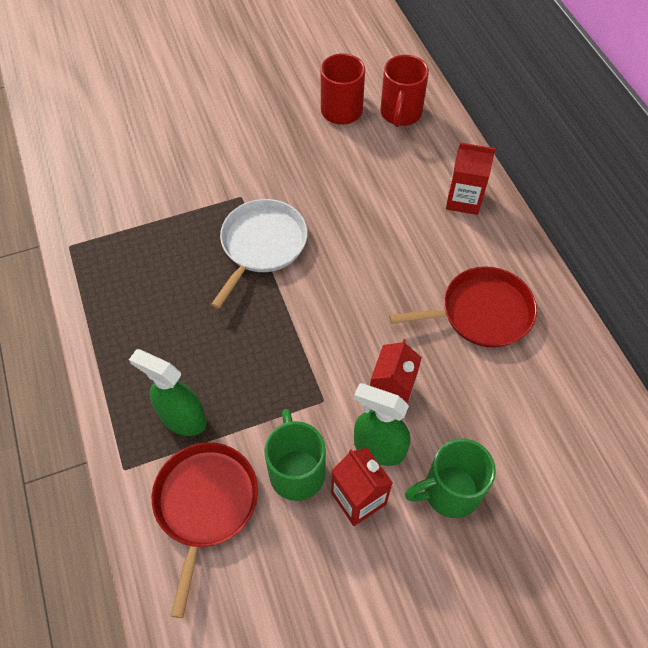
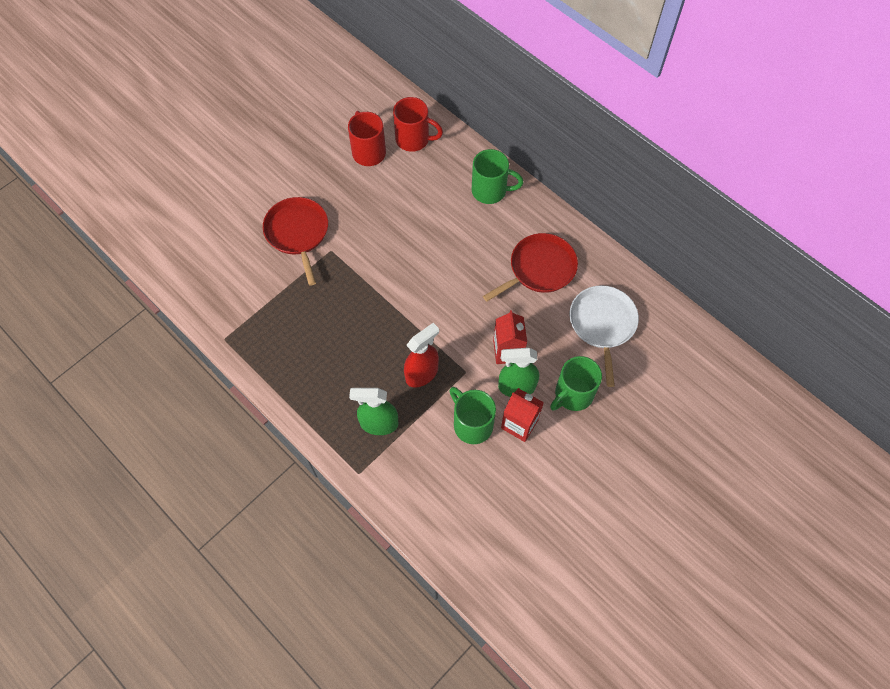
camera: 25 degrees left, 5 degrees up
red pan [152,442,258,618] -> red pan moved to [263,197,328,286]
white pan [211,199,308,309] -> white pan moved to [569,285,639,387]
red mug [380,55,429,127] -> red mug turned 60 degrees counterclockwise [393,97,443,152]
red carton [446,142,496,215] -> green mug [472,149,523,204]
none -> red spray bottle [404,323,439,388]

